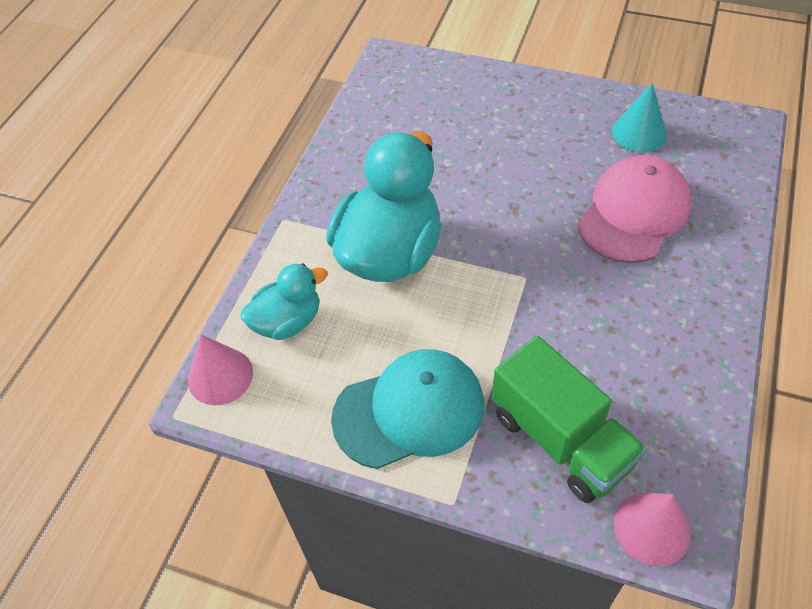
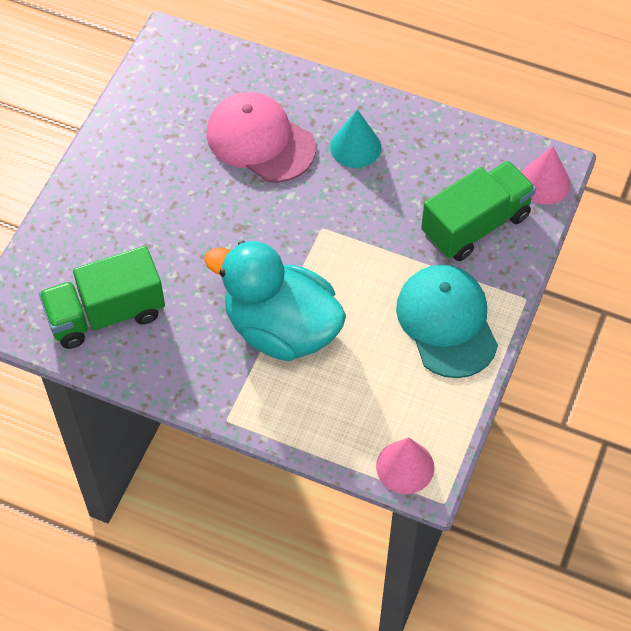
camera: 90 degrees left, 5 degrees up
turquoise duck [241,263,328,340] -> none
turquoise cone [612,82,667,152] -> turquoise cone moved to [330,109,381,168]
none -> green truck [39,246,165,349]

